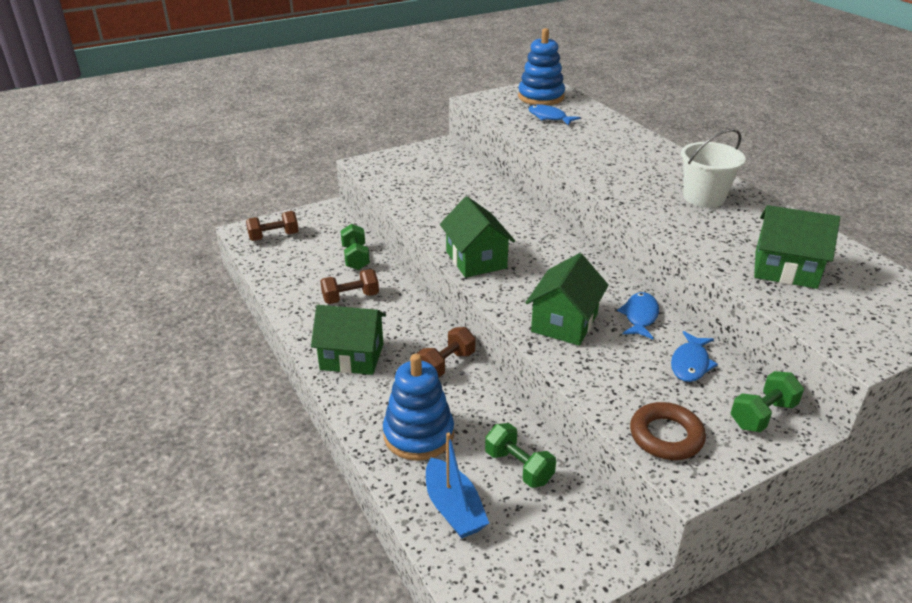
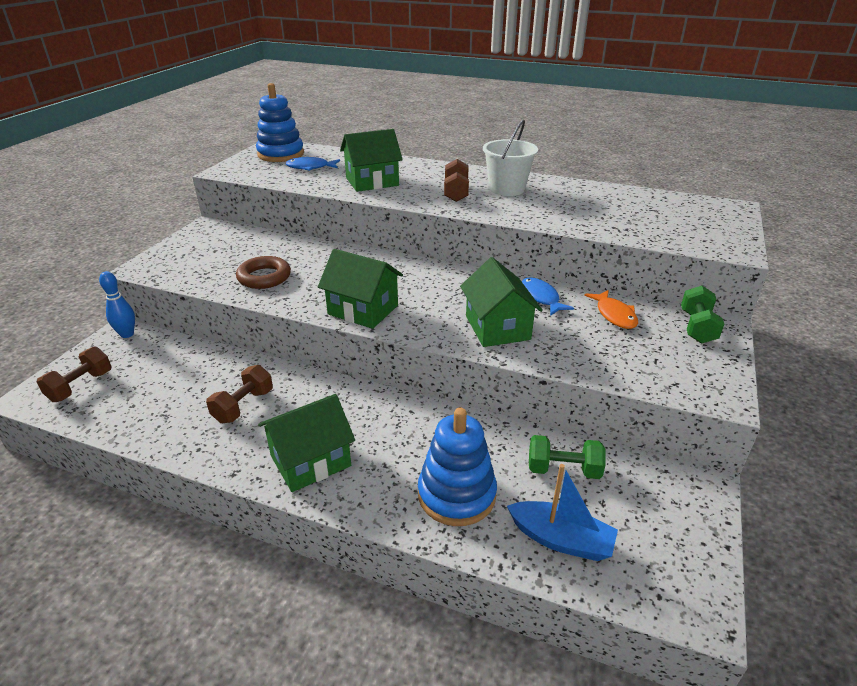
camera: 40 degrees left, 0 degrees up
green dumbbell [341,224,370,270] -> none
brown dumbbell [417,327,476,378] -> brown dumbbell moved to [444,159,469,202]
brown ring [630,402,706,460] -> brown ring moved to [236,256,291,289]
blue fish [671,331,718,382] -> orange fish [584,290,638,329]
green house [754,205,840,289] -> green house moved to [340,129,403,192]
none -> blue bowling pin [99,271,135,338]

